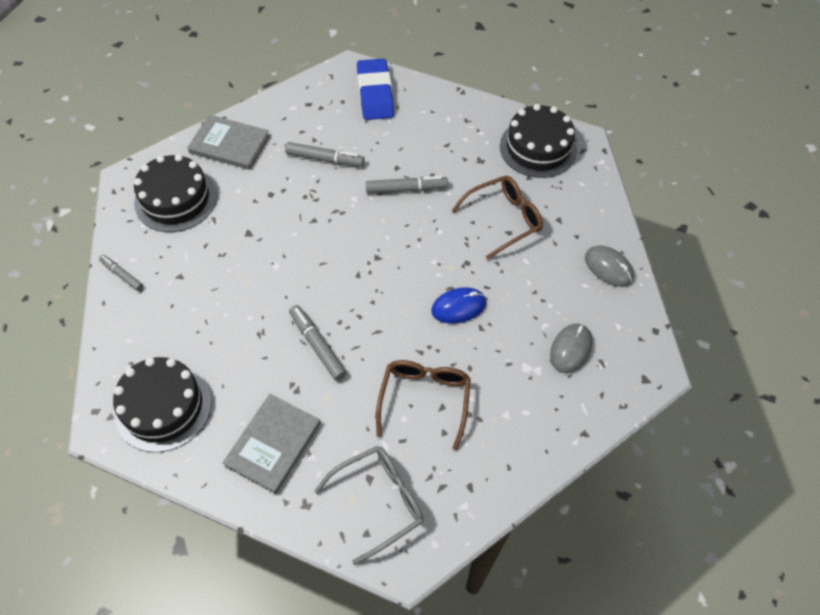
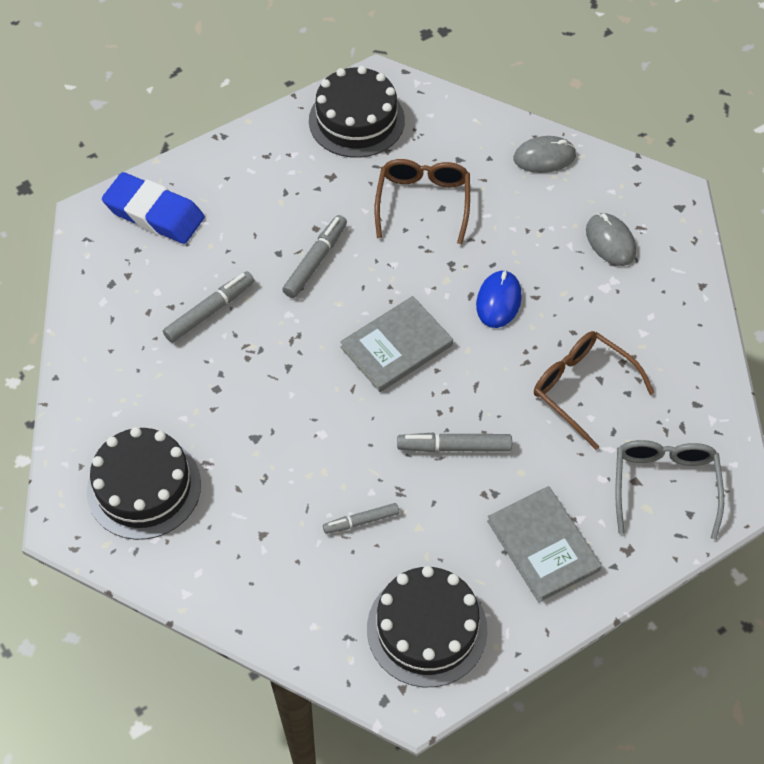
camera: 55 degrees left, 0 degrees up
grey marker [99,255,143,291] -> grey marker moved to [323,503,399,534]
grey book [187,115,270,170] -> grey book moved to [340,296,453,392]

